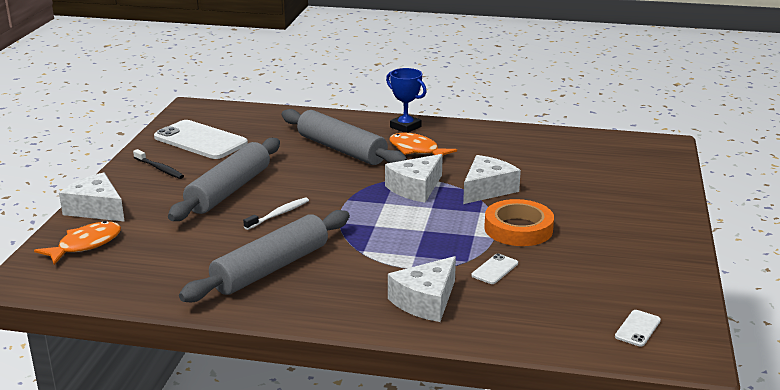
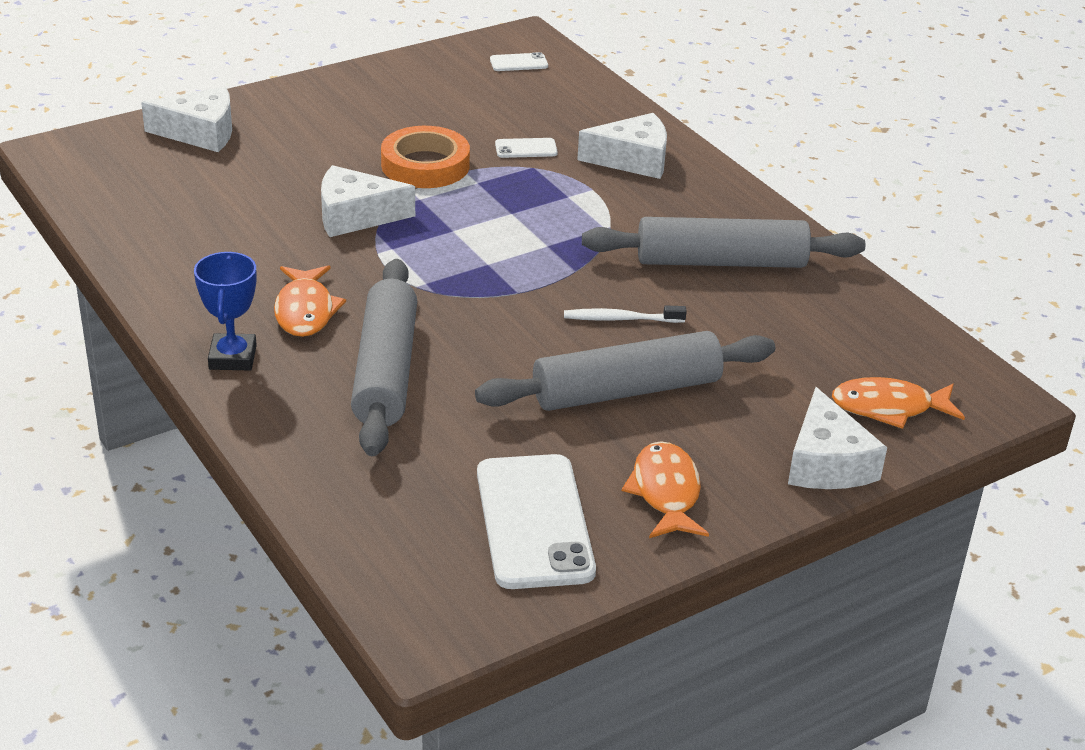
camera: 135 degrees left, 10 degrees up
black toothbrush [133,149,184,179] -> orange fish [622,441,709,538]
white cheese [385,154,443,203] -> white cheese moved to [141,87,232,152]

